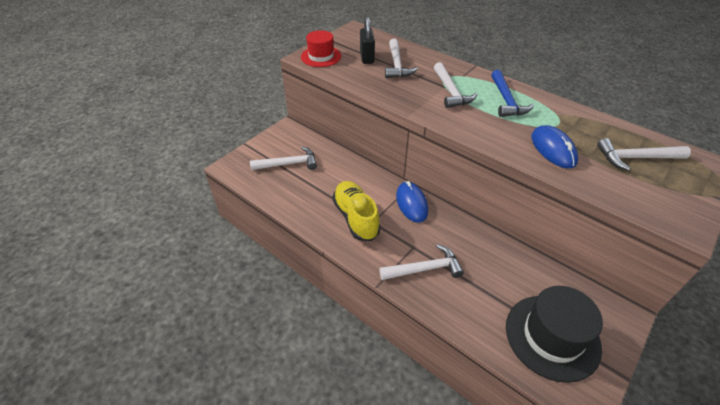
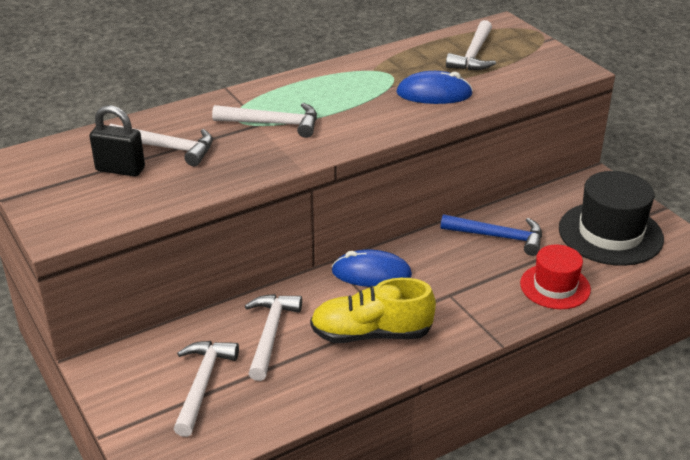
camera: 70 degrees left, 10 degrees down
red hat [301,30,341,67] -> red hat moved to [520,245,591,309]
white hammer [379,244,464,280] -> white hammer moved to [245,294,302,381]
blue hammer [491,70,534,117] -> blue hammer moved to [441,214,542,256]

